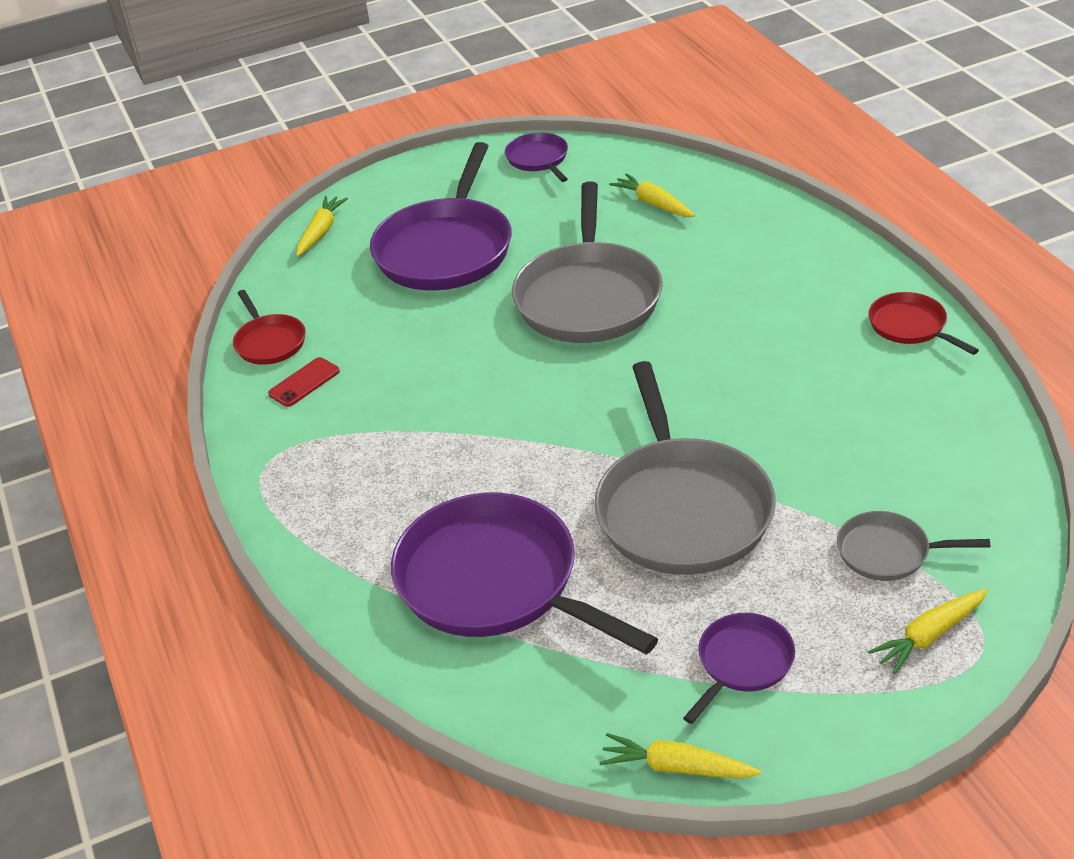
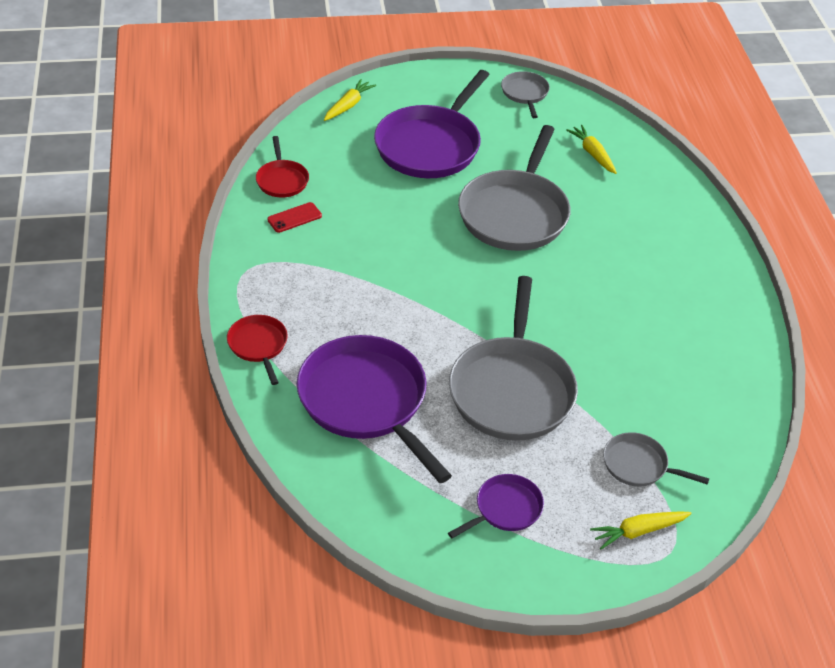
camera: 10 degrees right, 5 degrees up
purple pan [505,132,568,182] -> grey pan [501,71,550,118]
yellow carrot [599,733,761,778] -> none
red pan [868,292,979,355] -> red pan moved to [227,315,288,385]

